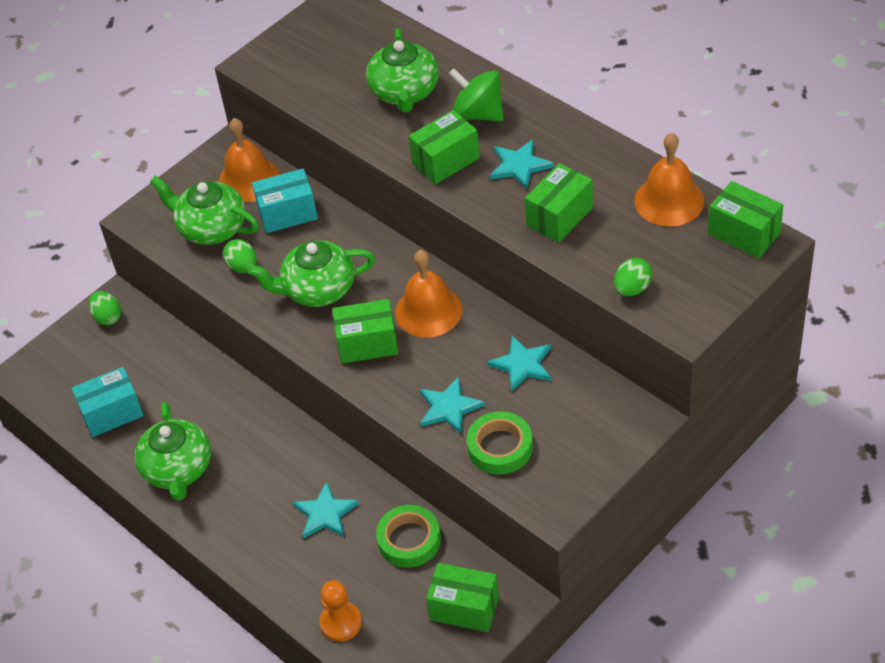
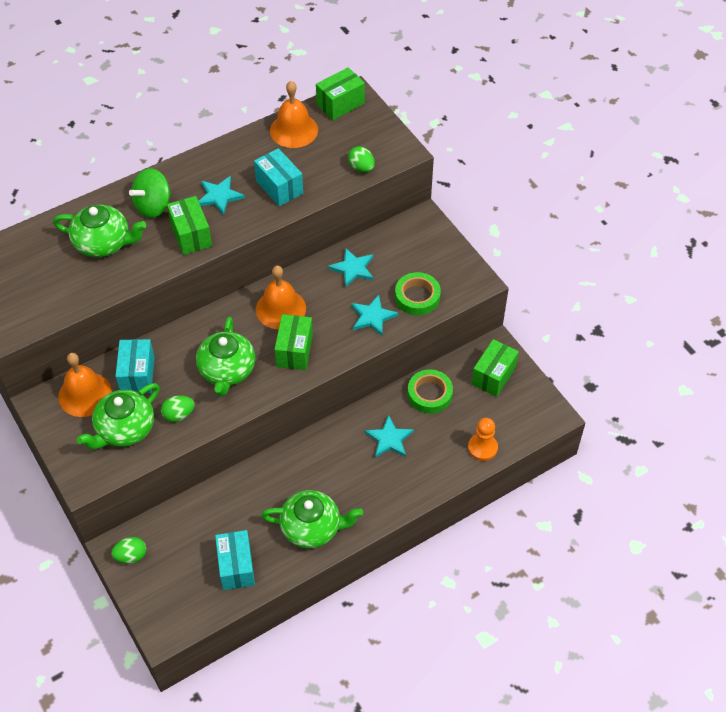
camera: 80 degrees left, 5 degrees up
green box [525,163,593,243] -> turquoise box [254,148,303,206]

